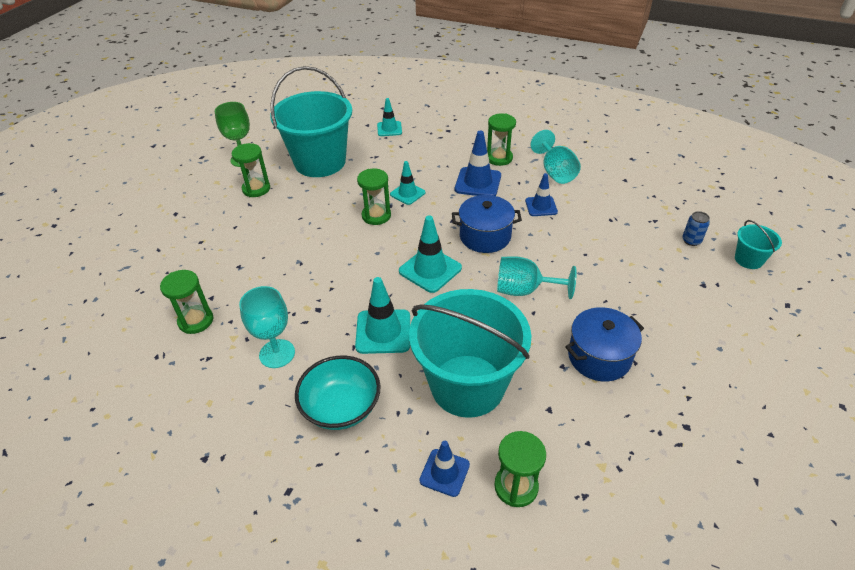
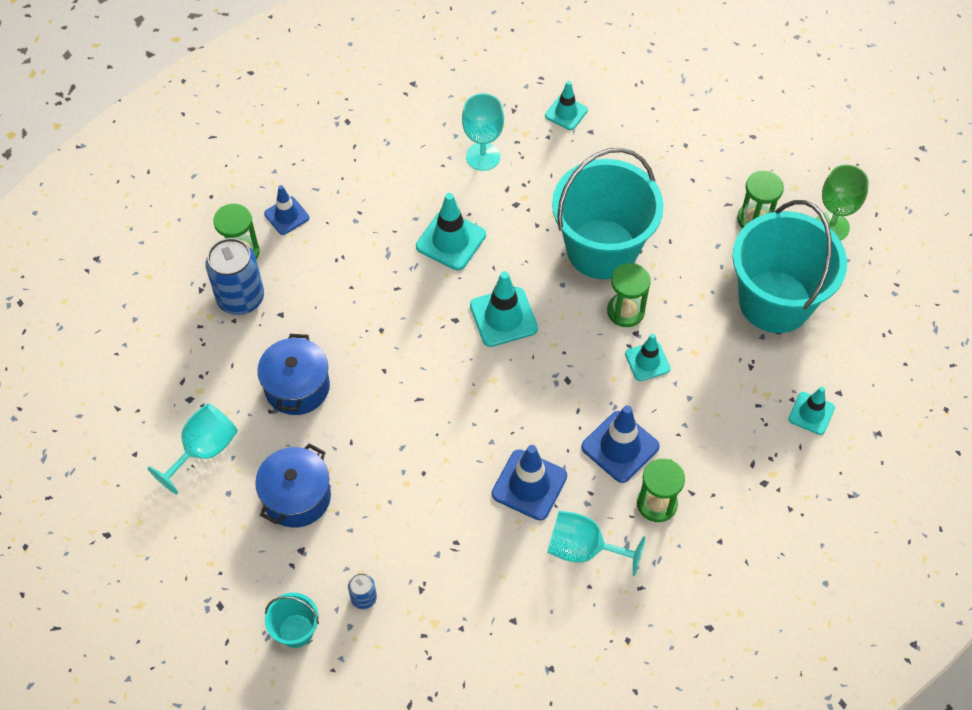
camera: 120 degrees right, 15 degrees up
green hourglass [160,270,213,334] -> turquoise traffic cone [545,81,588,130]
turquoise bowl [295,356,381,430] -> none
turquoise bucket [409,289,531,418] -> turquoise bucket moved to [552,148,664,279]
blue pot [452,195,522,253] -> blue pot moved to [255,443,331,528]
turquoise goblet [497,256,577,299] -> turquoise goblet moved to [147,403,238,495]
blue traffic cone [525,173,558,216] -> blue traffic cone [492,445,567,521], size x1.56
none -> blue can [206,238,264,315]

